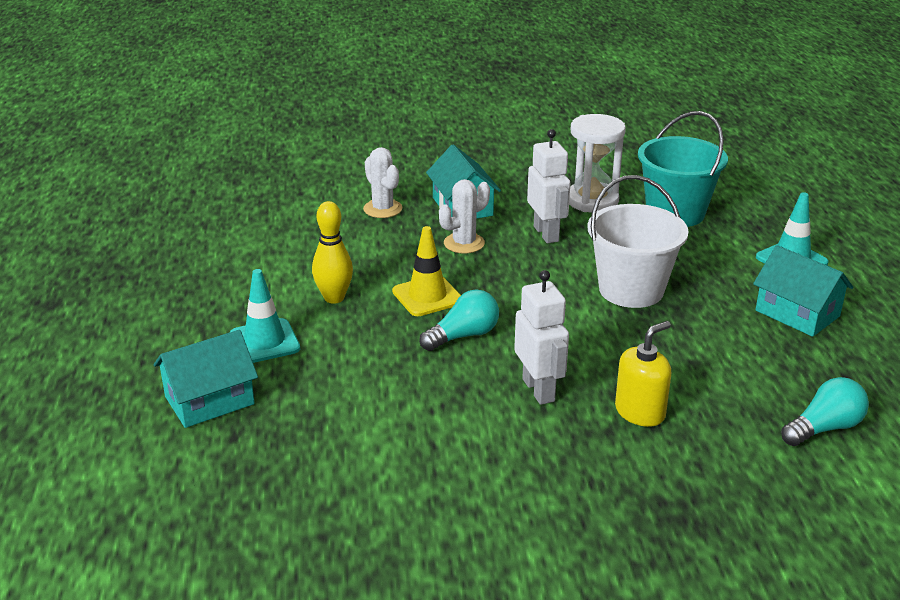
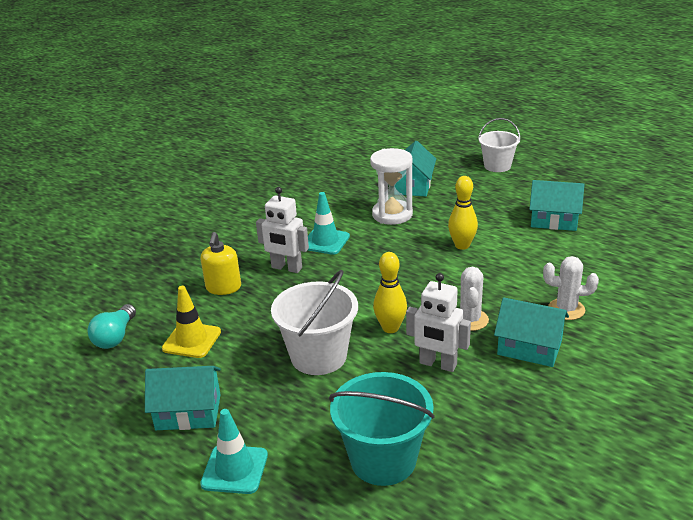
camera: 135 degrees right, 0 degrees up
turquoise traffic cone [230,269,300,363] -> turquoise traffic cone moved to [308,192,350,255]
yellow traffic cone [392,226,461,316] -> yellow traffic cone moved to [162,286,221,358]
turquoise light bulb [419,290,499,351] -> none
white hourglass [569,114,626,213] -> white hourglass moved to [370,148,413,225]
none -> yellow bowling pin [373,252,407,333]
none -> white bucket [478,118,520,172]
none -> turquoise house [529,180,584,231]

